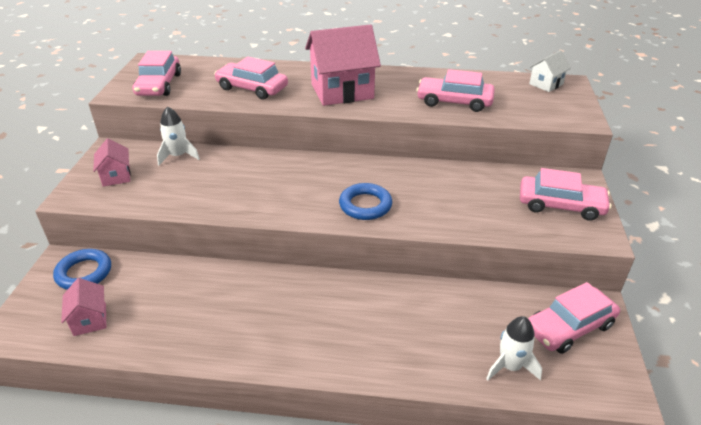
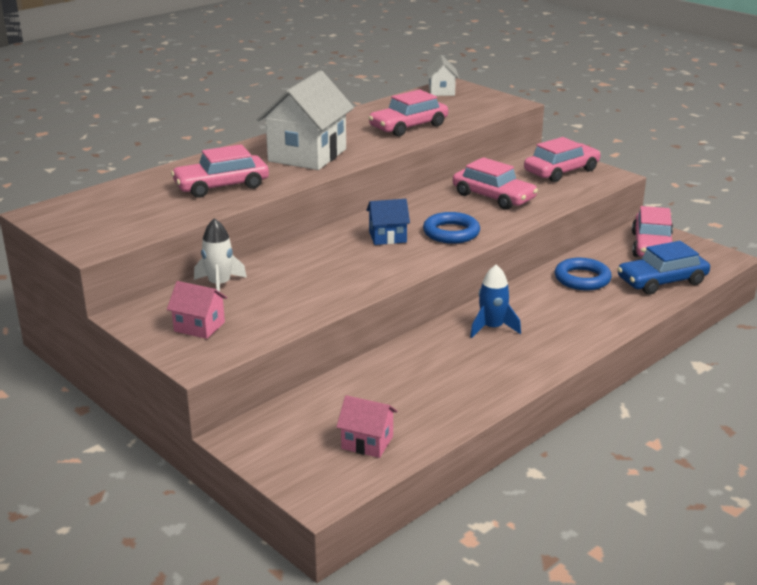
camera: 50 degrees left, 10 degrees down
blue ring [53,249,111,290] -> blue ring moved to [555,258,612,290]
pink car [133,51,181,96] -> pink car moved to [453,157,538,210]
pink house [305,24,381,106] -> white house [257,71,354,170]
white rocket [486,316,542,380] -> blue car [617,241,710,295]
none -> blue house [366,199,410,245]
none -> blue rocket [470,265,521,338]

